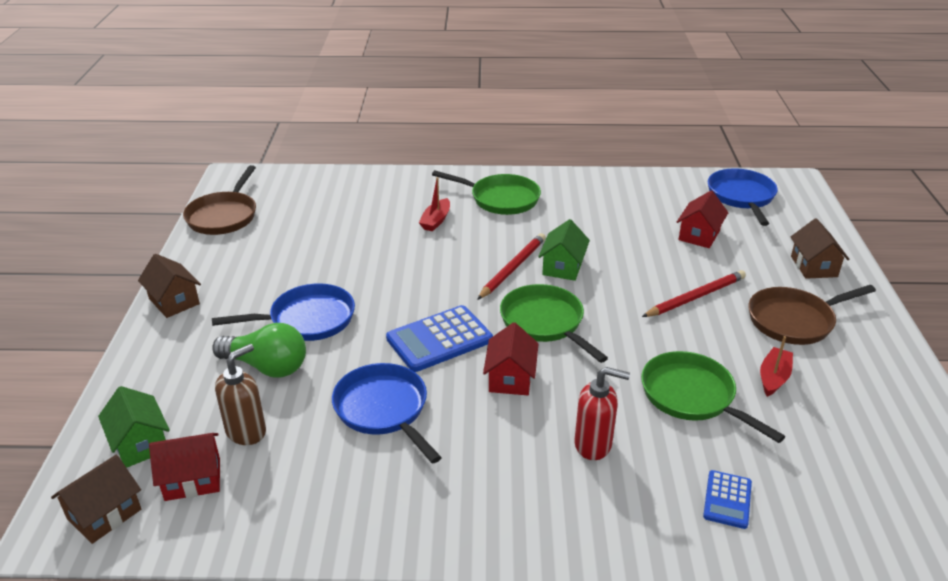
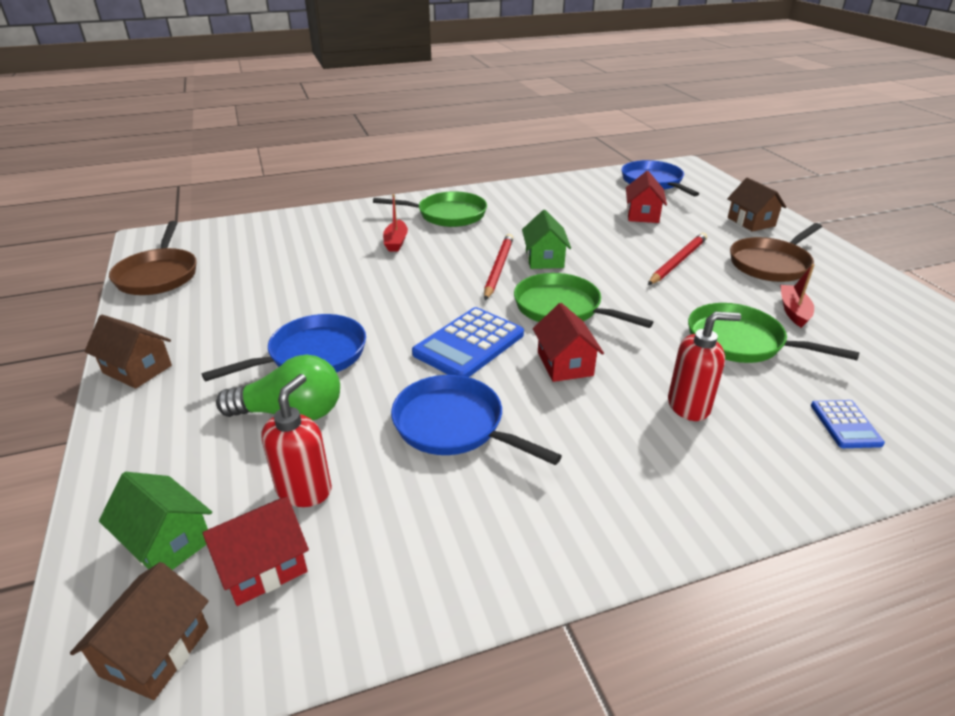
camera: 20 degrees left, 0 degrees up
brown soap dispenser [215,344,266,445] -> red soap dispenser [261,374,332,507]

